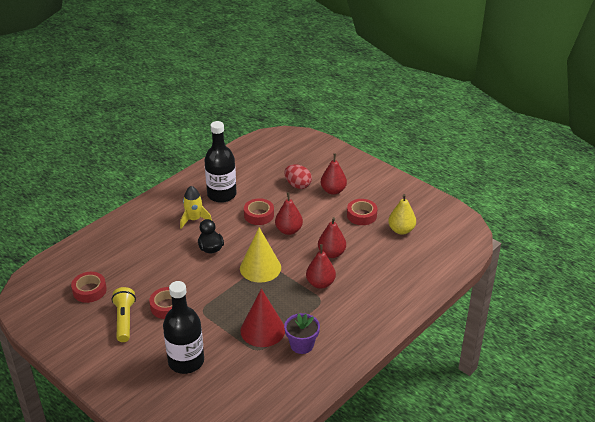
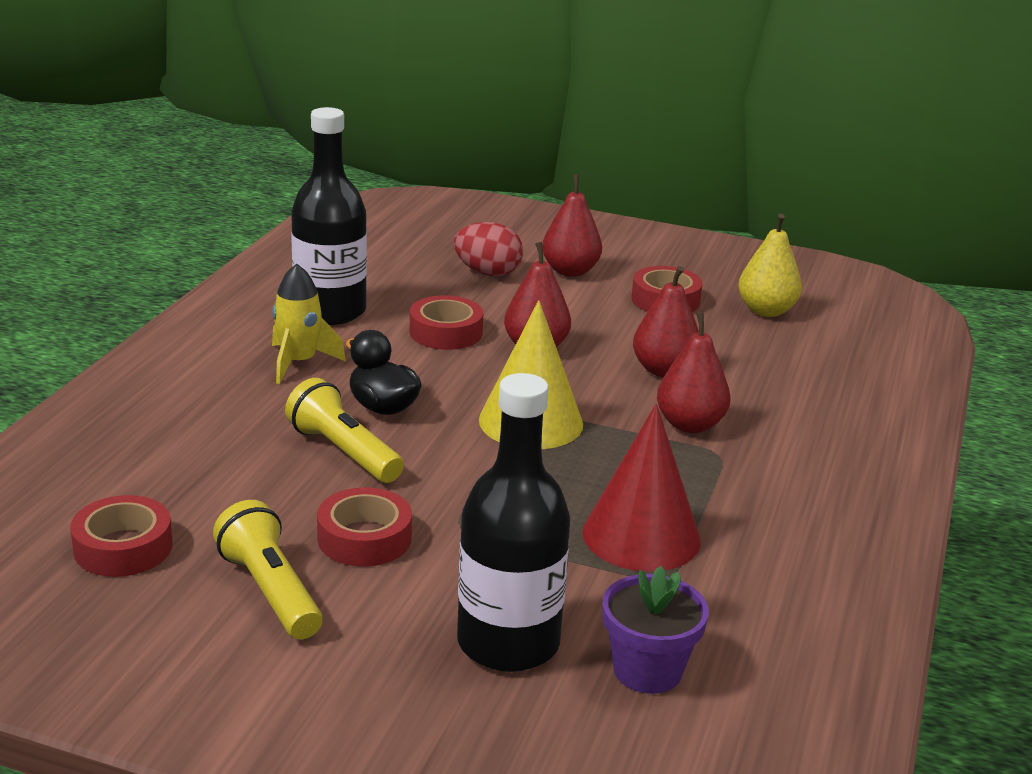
camera: 25 degrees left, 10 degrees down
purple flower pot [284,313,320,354] -> purple flower pot moved to [602,566,709,694]
none -> yellow flashlight [285,378,404,483]

